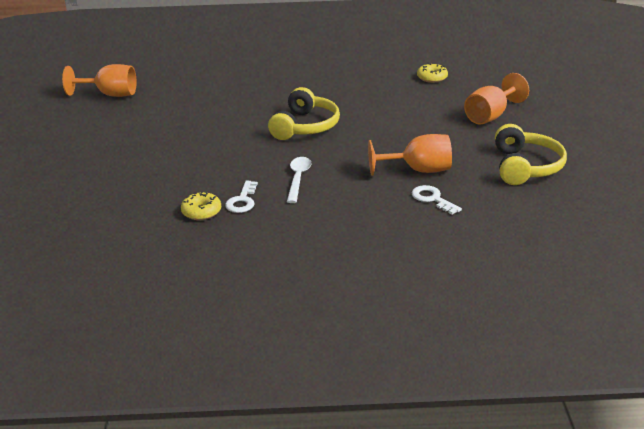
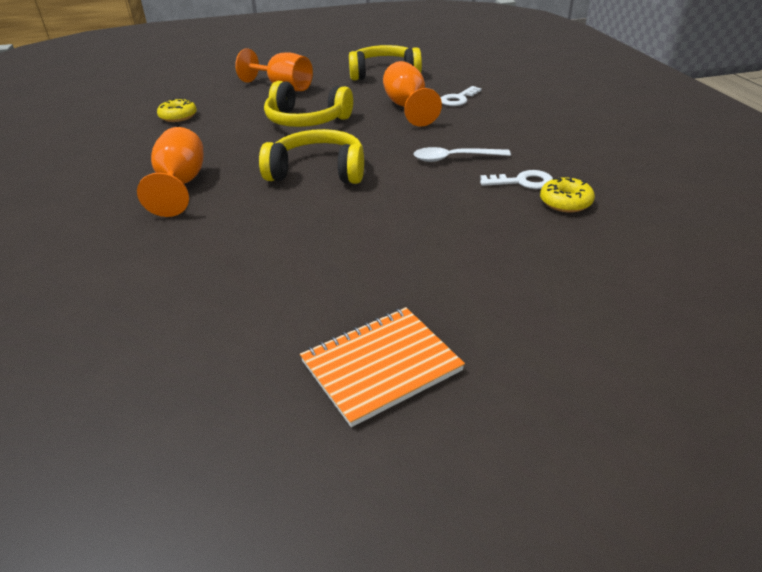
camera: 100 degrees left, 5 degrees up
orange goblet [62,64,137,97] -> orange goblet moved to [137,127,203,217]
none -> yellow headphones [264,81,353,127]
none -> orange notebook [300,307,465,427]

